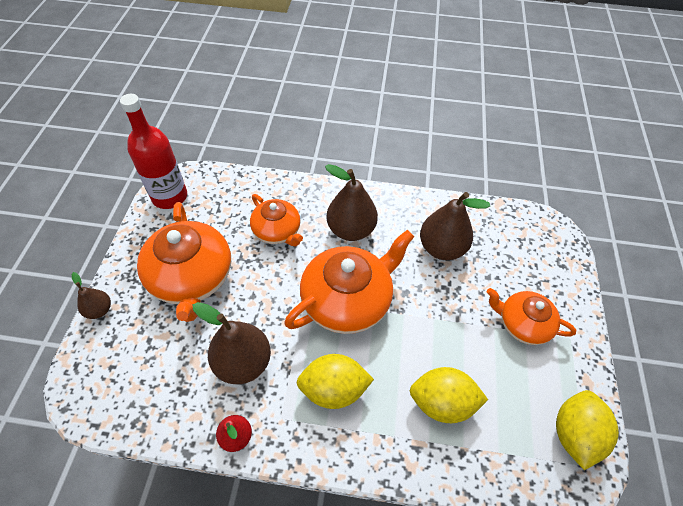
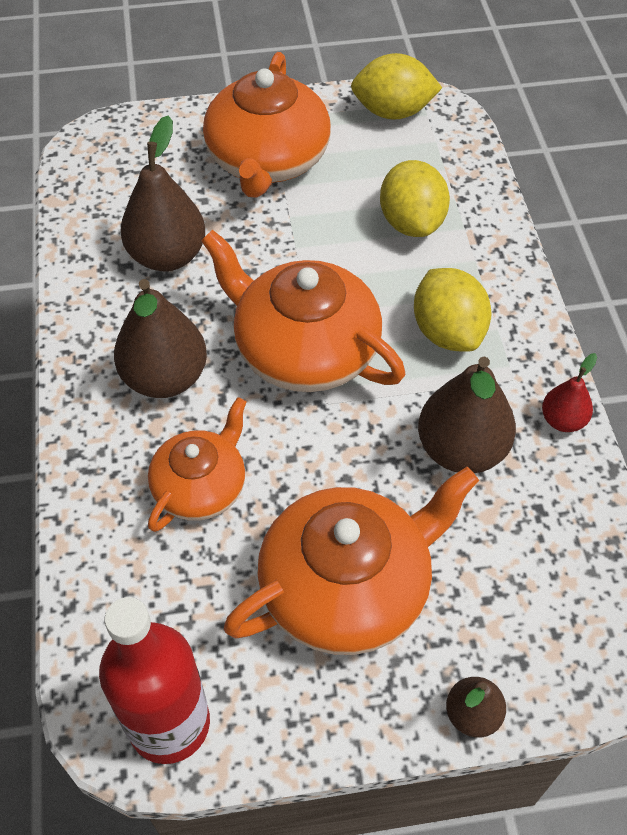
camera: 105 degrees left, 0 degrees up
orange teapot [487,288,576,345] -> orange teapot [203,52,331,198], size x1.66

